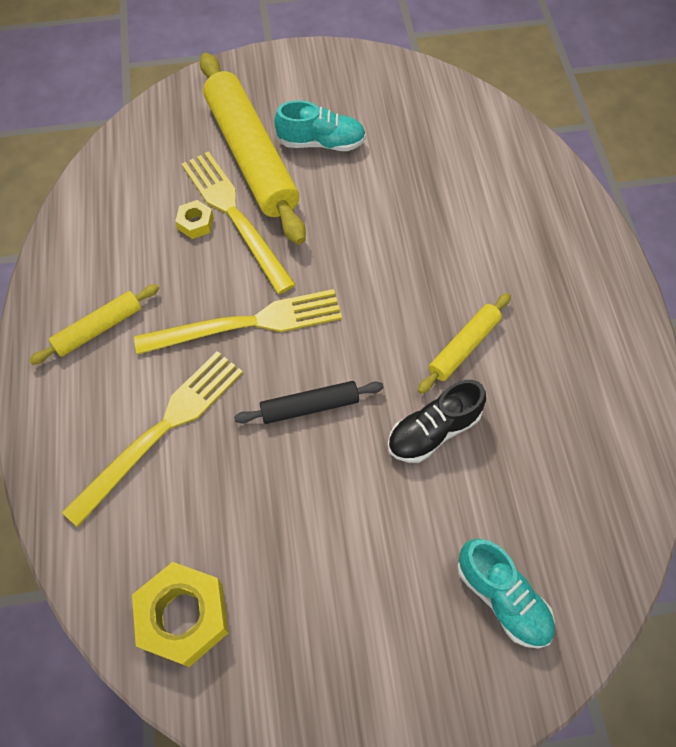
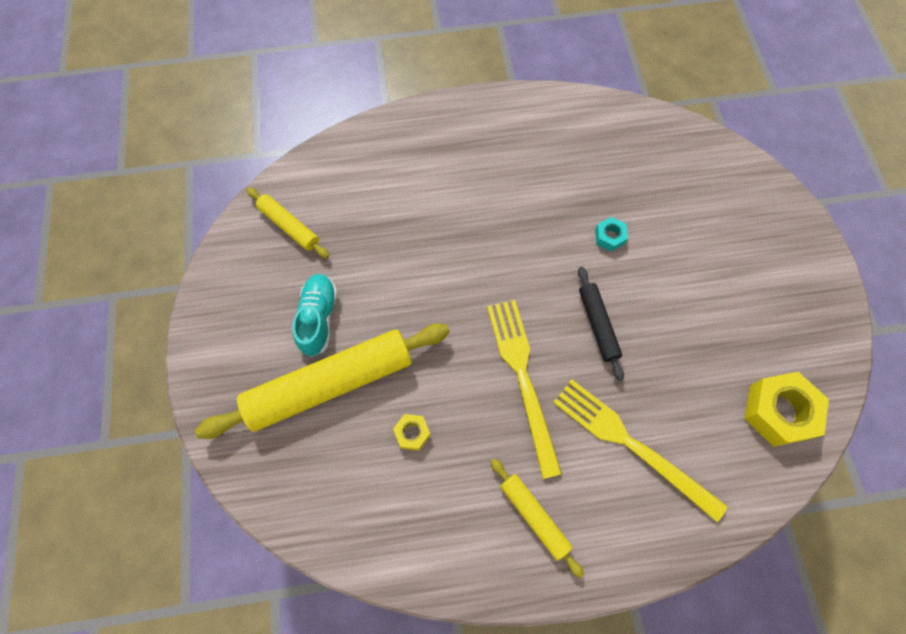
camera: 90 degrees left, 5 degrees up
yellow fork [182,151,296,294] -> none
black shoe [388,380,486,463] -> turquoise nut [595,217,628,252]
yellow rolling pin [418,293,511,394] -> yellow rolling pin moved to [247,188,329,258]
turquoise shoe [457,539,555,649] -> none

